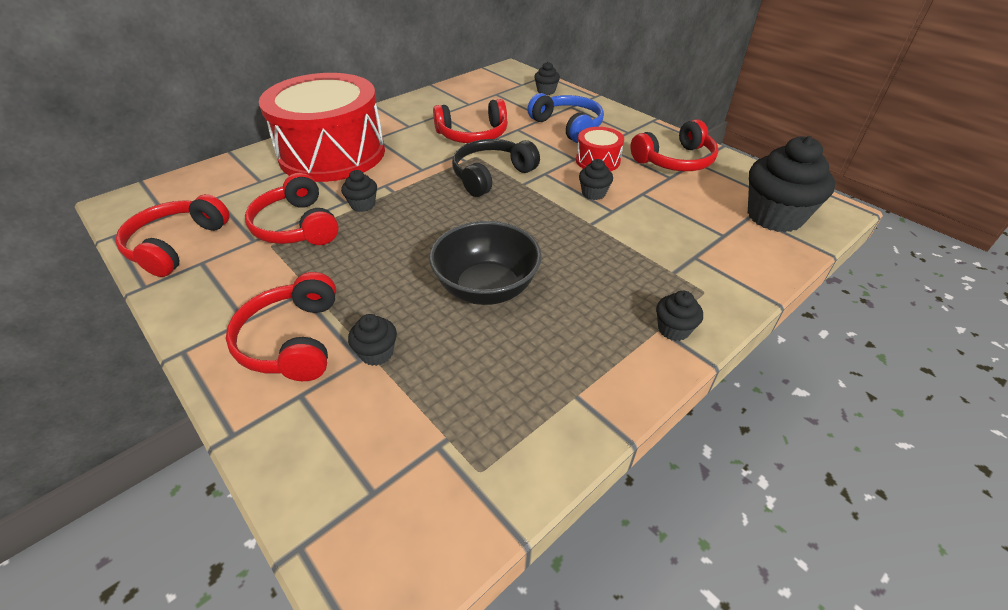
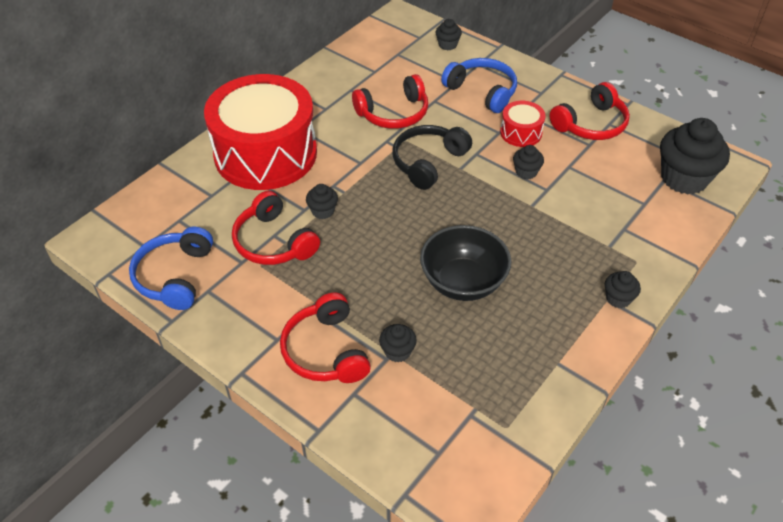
camera: 10 degrees left, 5 degrees up
red headphones [115,194,229,277] -> blue headphones [129,227,213,310]

